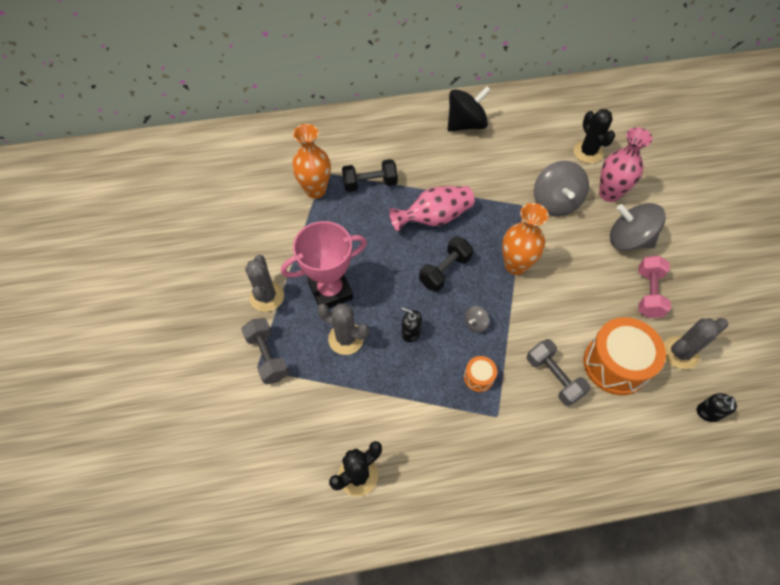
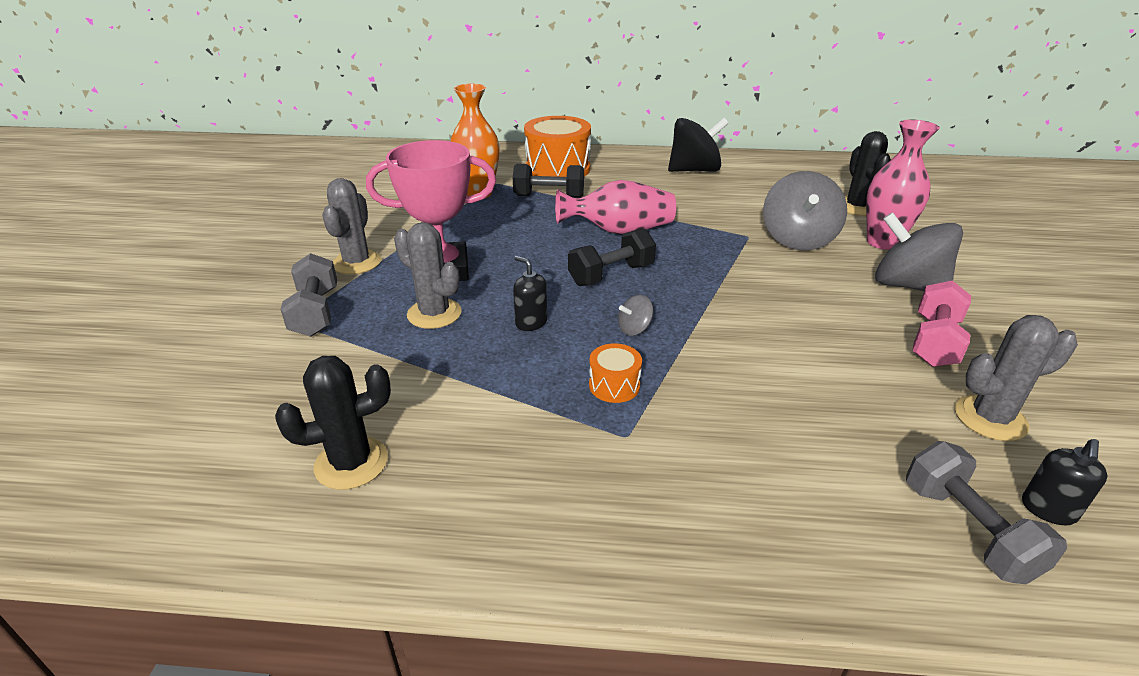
camera: 15 degrees right, 25 degrees down
orange vase [502,203,549,275] -> none
grey dumbbell [527,339,590,406] -> grey dumbbell moved to [906,441,1067,584]
orange drum [584,317,666,395] -> orange drum moved to [524,116,591,177]

